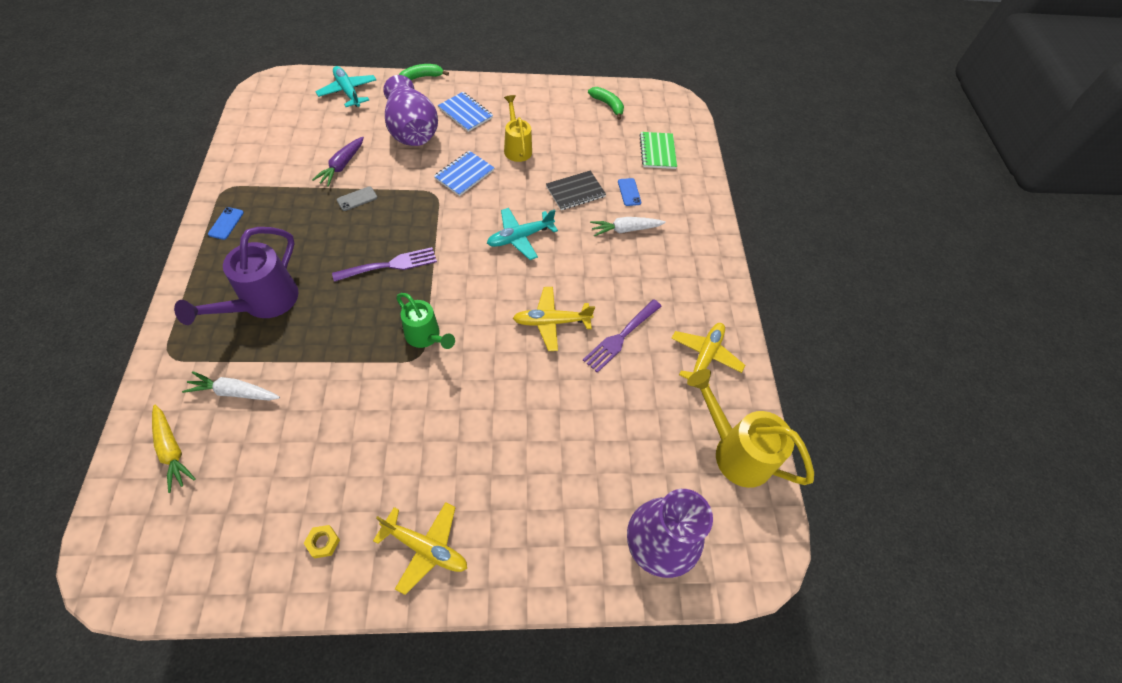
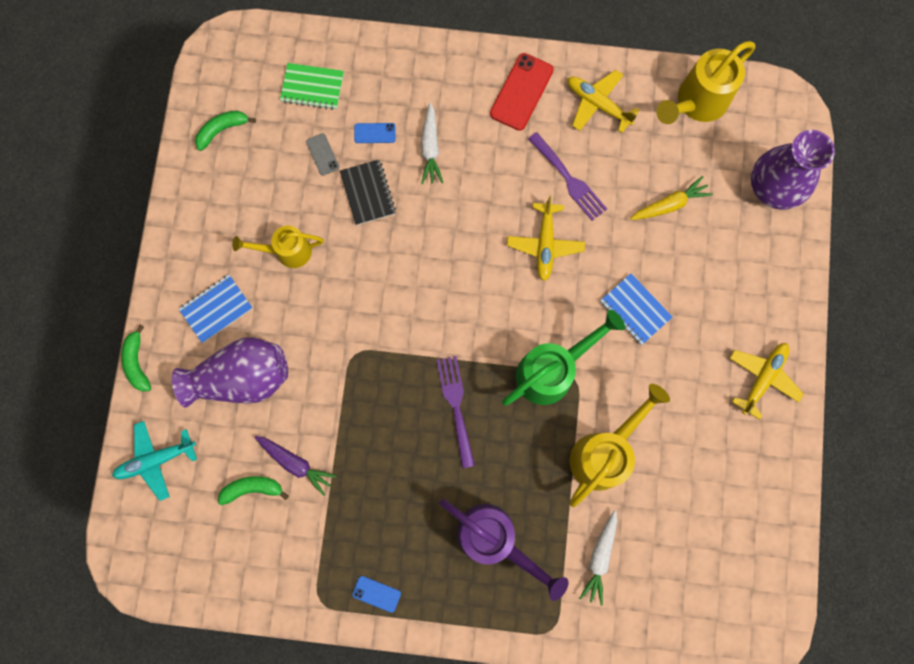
camera: 75 degrees left, 20 degrees up
yellow carrot [152,405,196,493] -> yellow carrot moved to [630,176,713,220]
yellow nut [304,525,340,558] -> none
grey phone [337,186,378,211] -> grey phone moved to [306,133,339,176]
green watering can [396,293,455,349] -> green watering can [502,310,625,406], size x1.56
blue notebook [434,151,494,196] -> blue notebook moved to [600,273,672,345]
turquoise plane [487,208,558,260] -> none
none -> green banana [218,476,289,505]
none -> red phone [490,53,554,131]
none -> yellow watering can [570,384,670,507]

